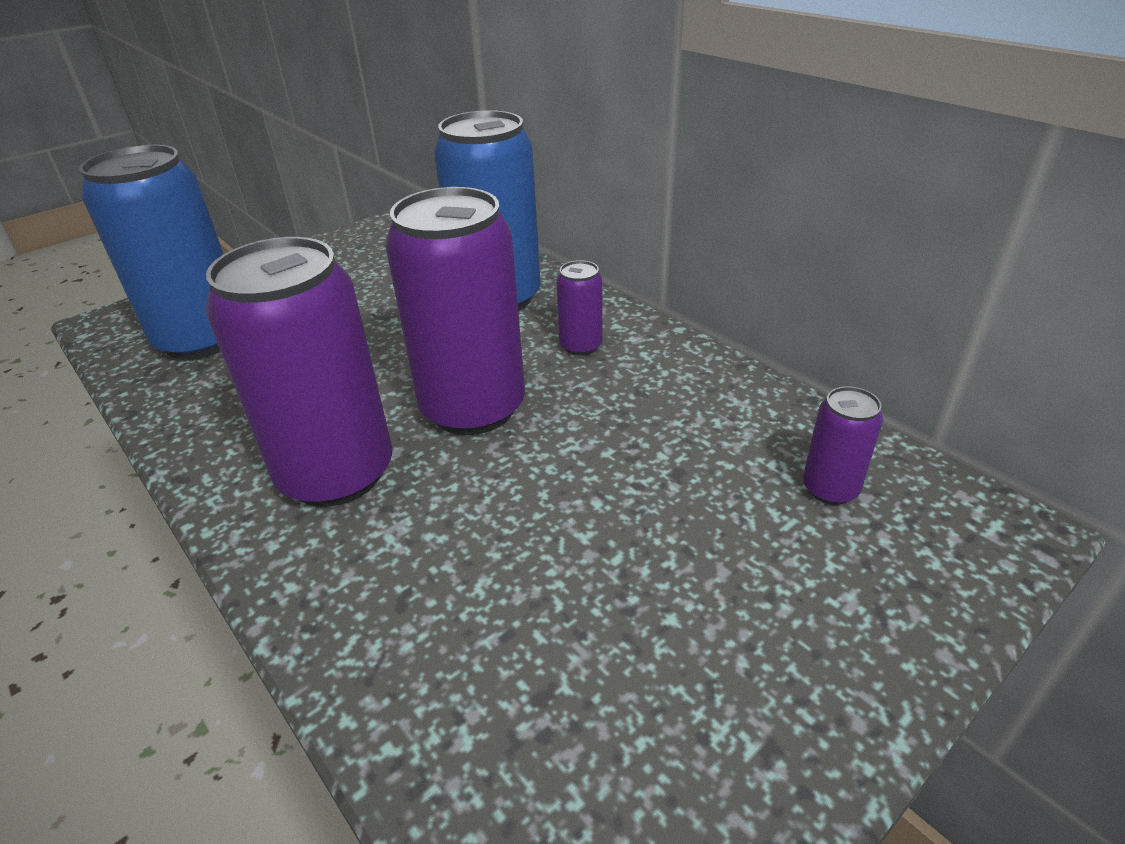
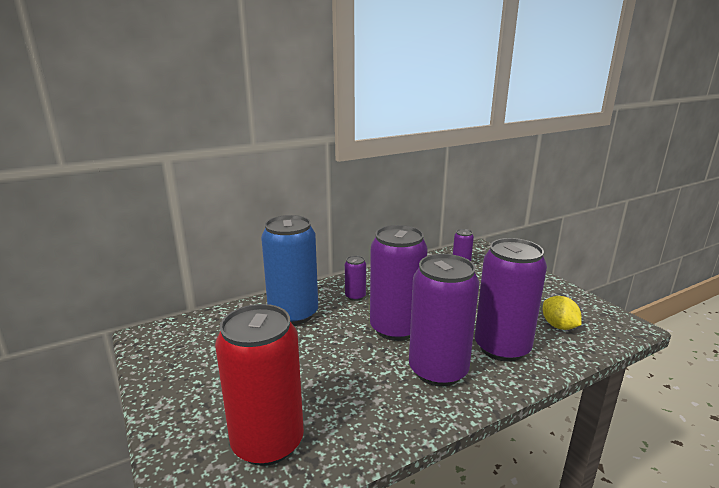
camera: 80 degrees left, 15 degrees down
blue can [79,144,224,360] -> red can [215,304,304,466]
none -> purple can [475,238,547,362]
none -> yellow lemon [543,296,582,330]

